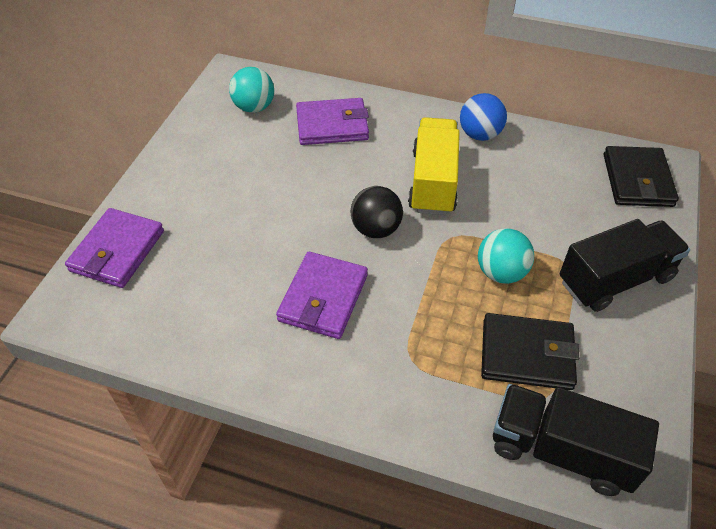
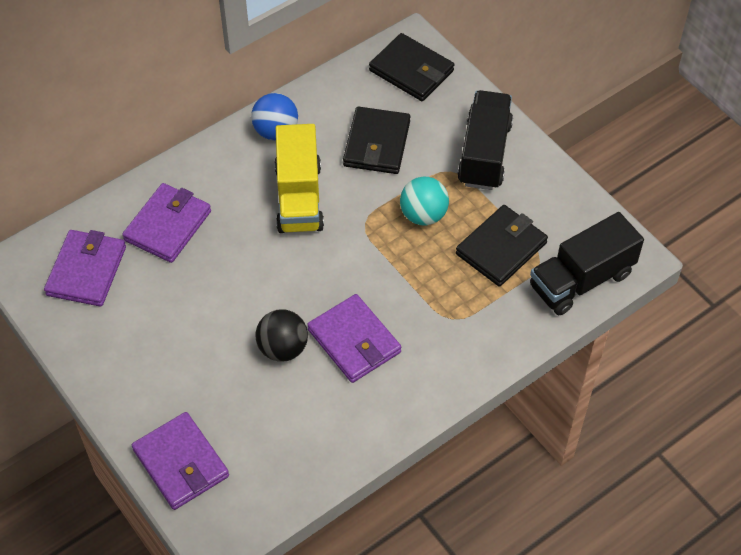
camera: 55 degrees left, 5 degrees up
turquoise ball [229,67,274,113] -> purple wallet [44,230,126,307]
black ball [350,186,403,238] -> black ball moved to [256,310,308,361]
yellow truck [408,117,460,215] -> yellow truck turned 135 degrees counterclockwise [275,124,324,233]
none -> black wallet [343,106,410,174]

